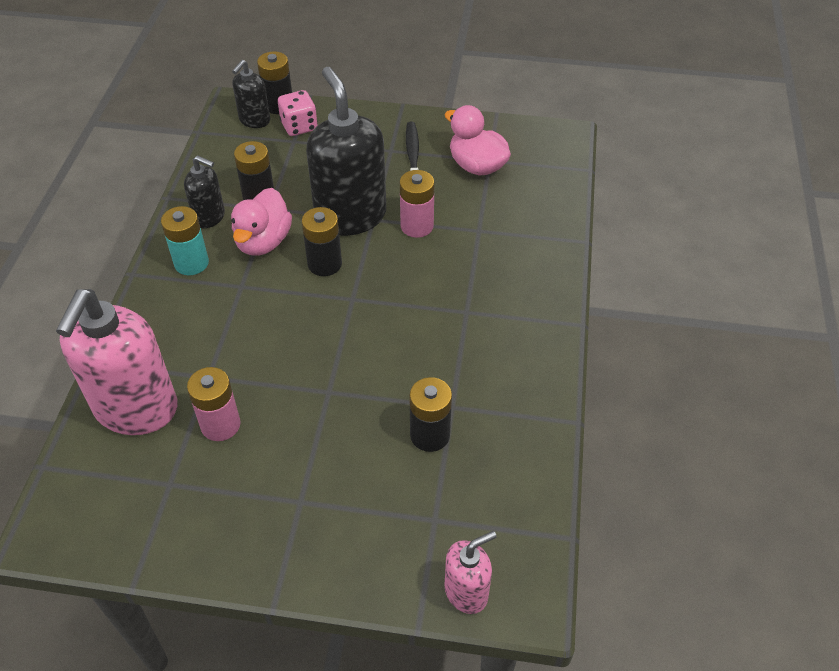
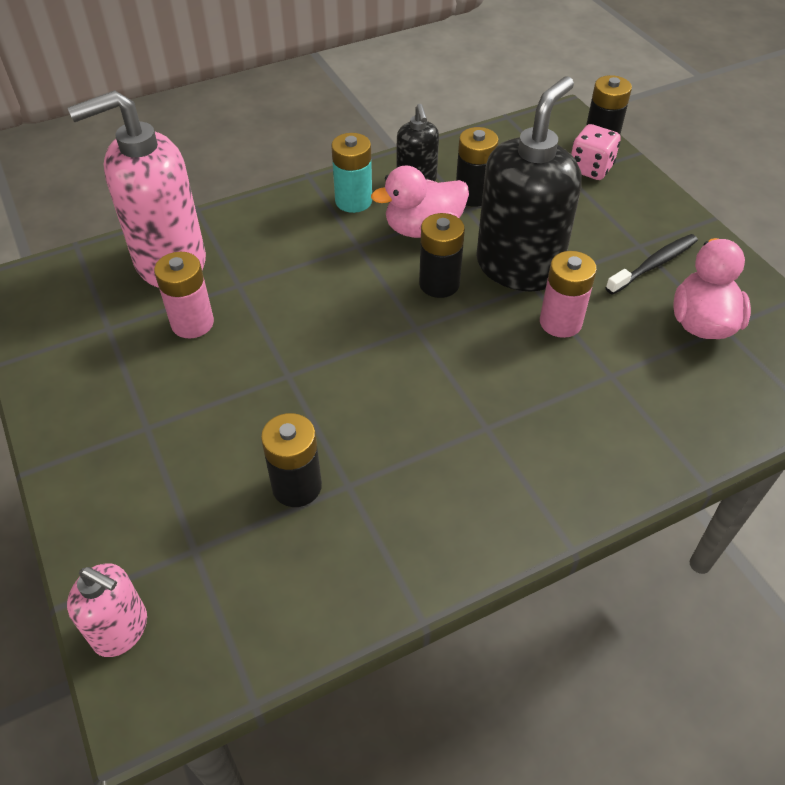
camera: 55 degrees right, 0 degrees up
black soap dispenser [232,60,270,128] -> none

